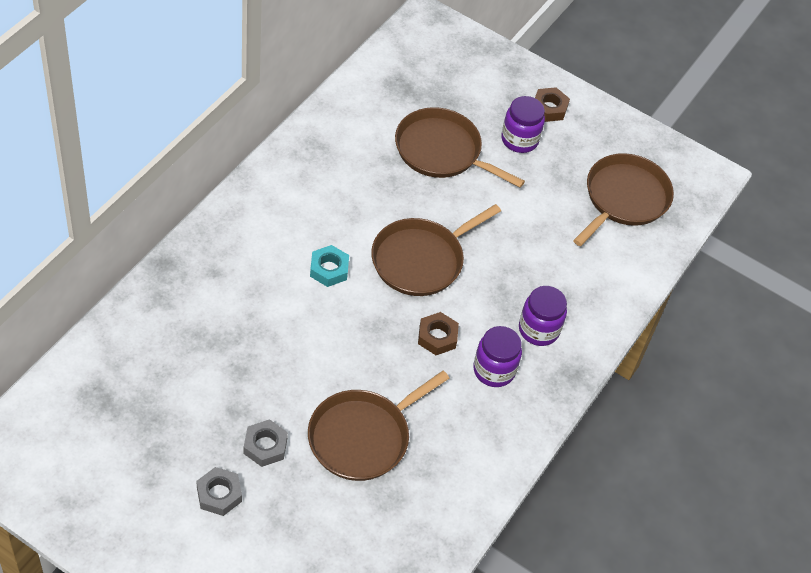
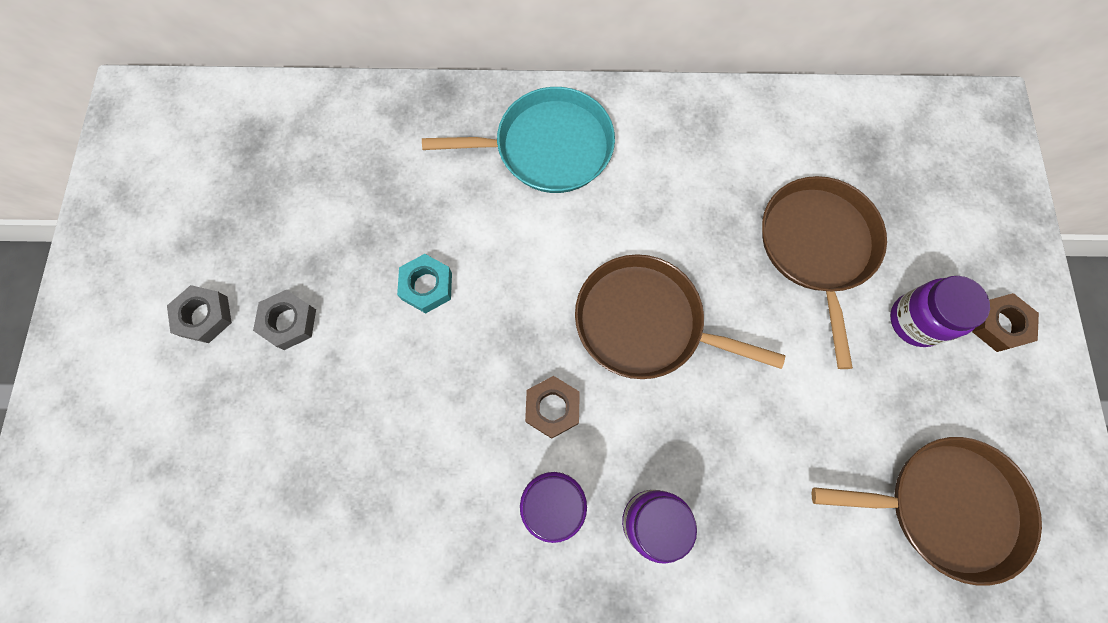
camera: 65 degrees right, 20 degrees up
brown pan [308,371,449,481] -> none
turquoise nut [310,245,349,287] -> turquoise nut moved to [397,254,452,313]
none -> turquoise pan [422,87,615,193]

